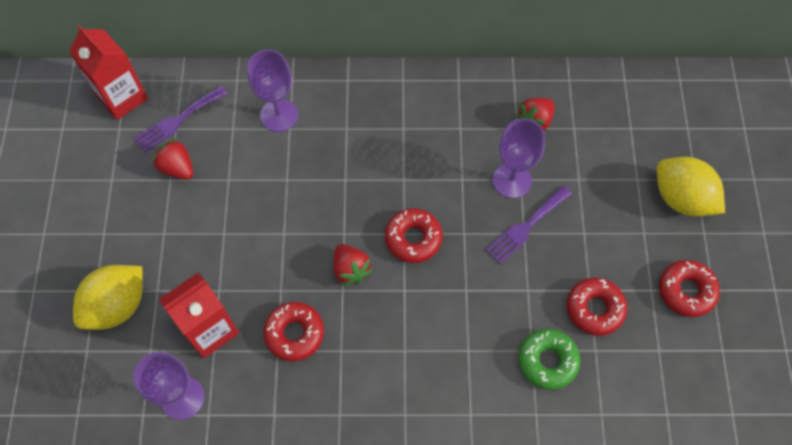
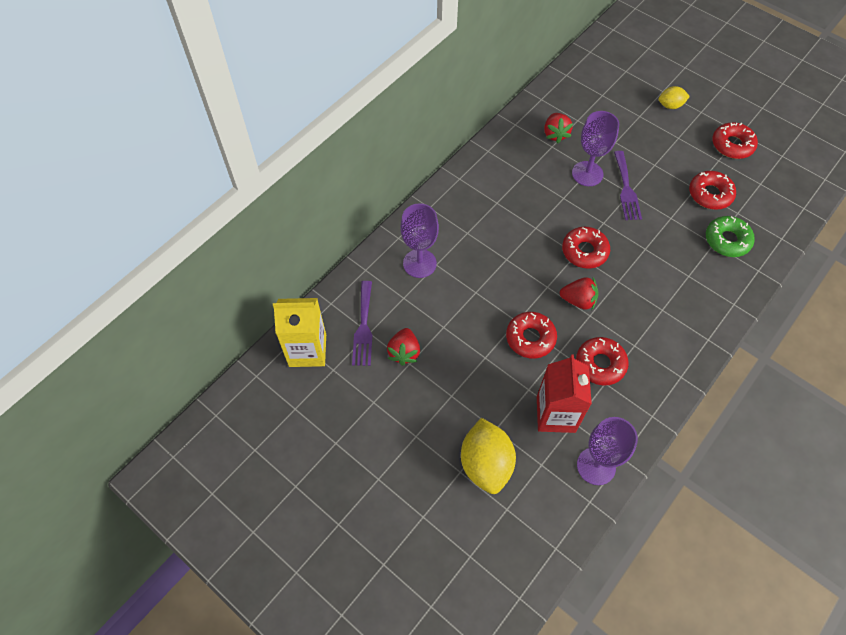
camera: 50 degrees left, 5 degrees down
red carton [69,25,148,120] -> yellow carton [273,298,326,367]
red strawberry [152,138,193,180] -> red strawberry turned 75 degrees counterclockwise [387,328,420,366]
yellow lemon [657,157,725,216] -> yellow lemon [659,86,690,109], size x0.54
none -> red donut [506,312,557,359]

